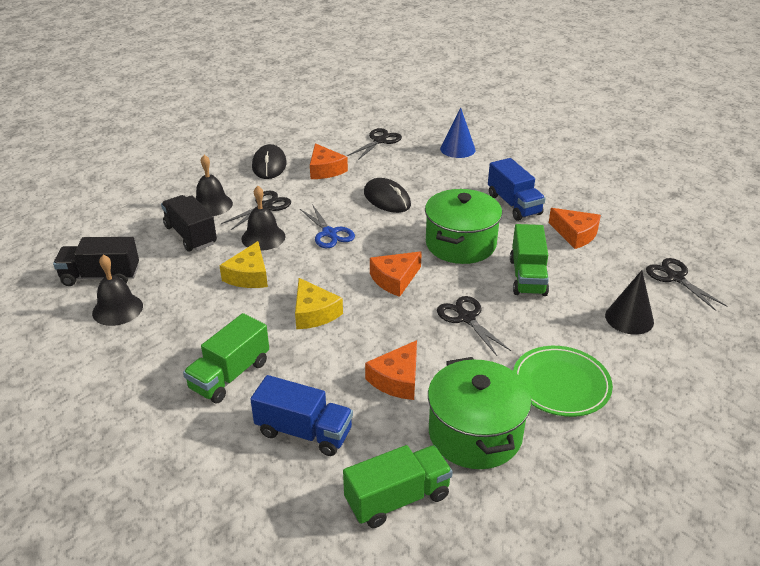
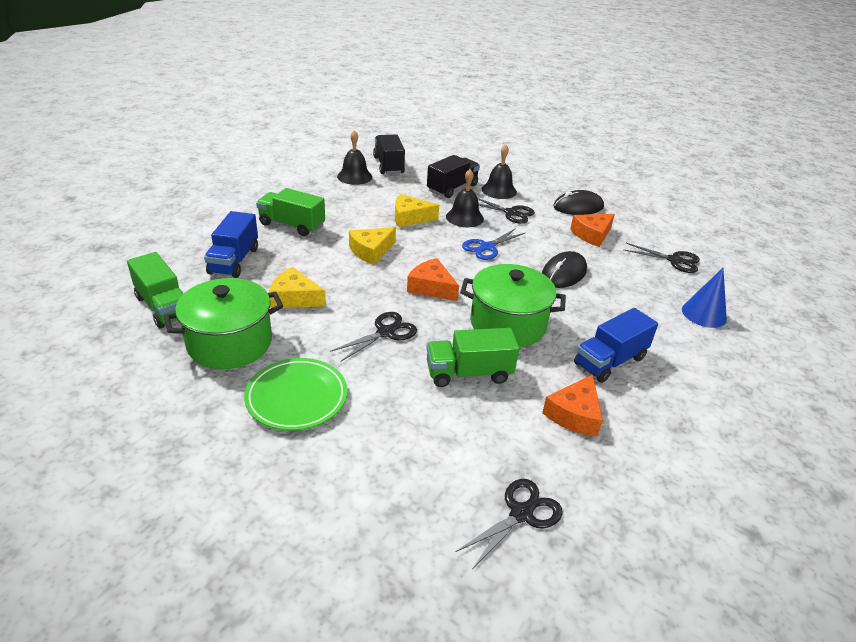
camera: 75 degrees right, 0 degrees up
orange cheese [365,340,417,400] -> yellow cheese [269,267,326,308]
black cone [605,270,654,335] -> none

